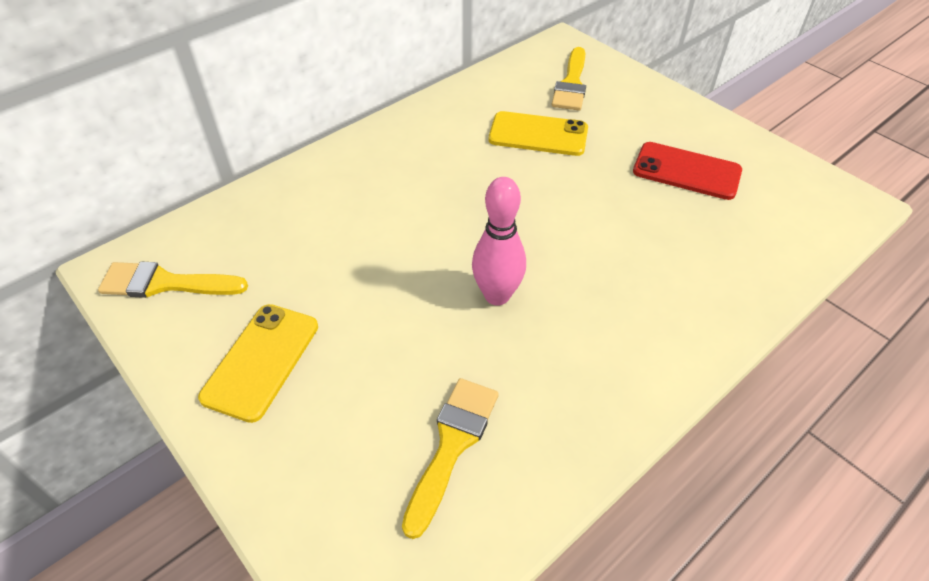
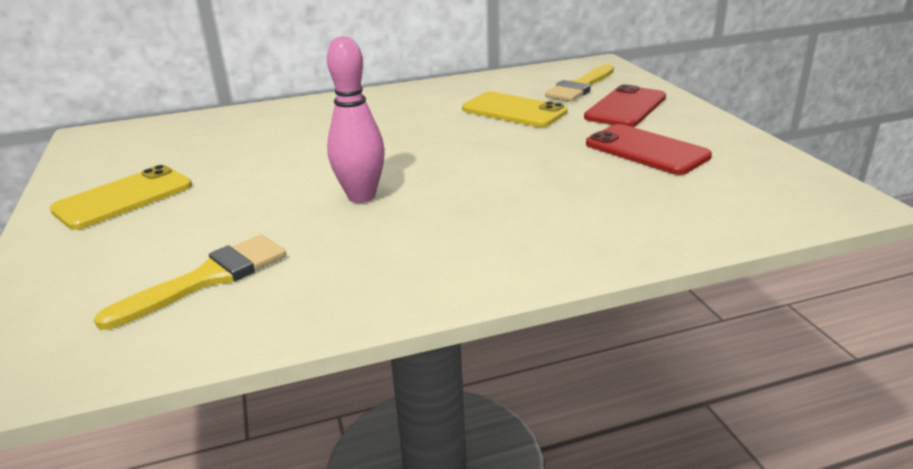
camera: 25 degrees right, 20 degrees down
yellow brush [98,261,248,298] -> none
none -> red phone [584,84,666,127]

